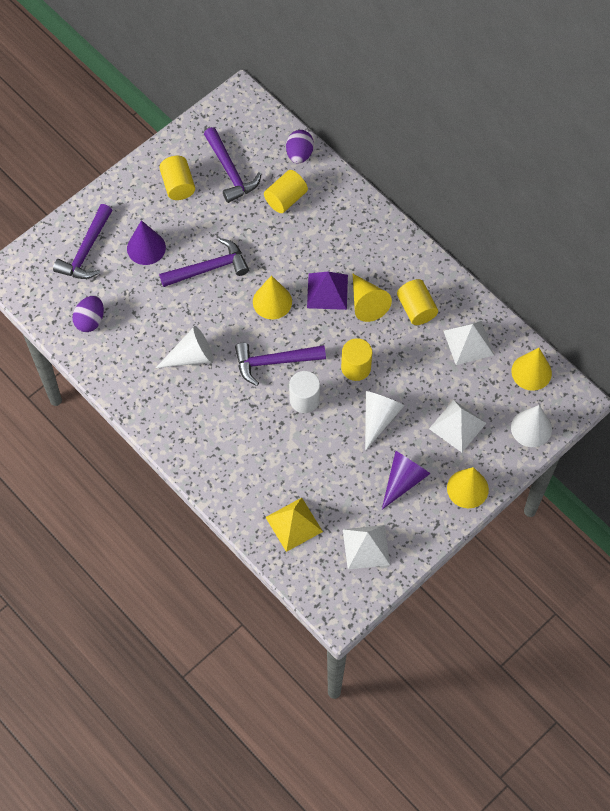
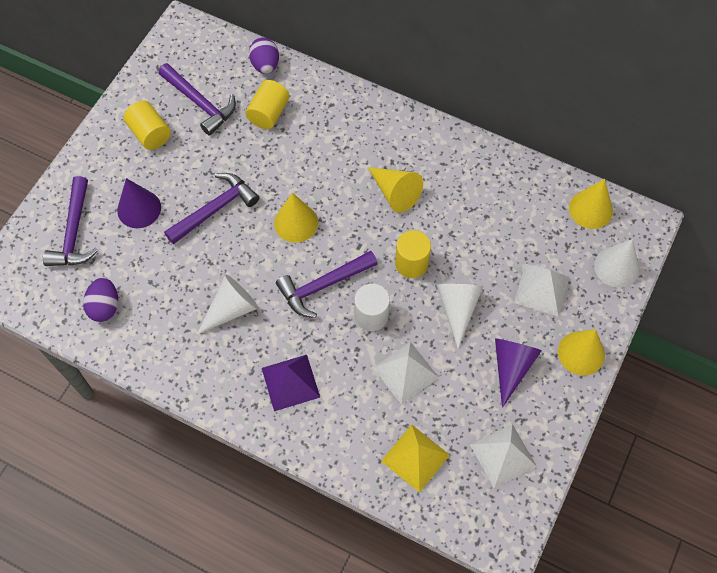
camera: 20 degrees left, 0 degrees up
purple pyramid [307,272,348,310] -> purple pyramid moved to [262,355,320,411]
yellow cylinder [397,279,438,325] -> none
white pyramid [444,321,494,365] -> white pyramid moved to [373,342,439,404]

